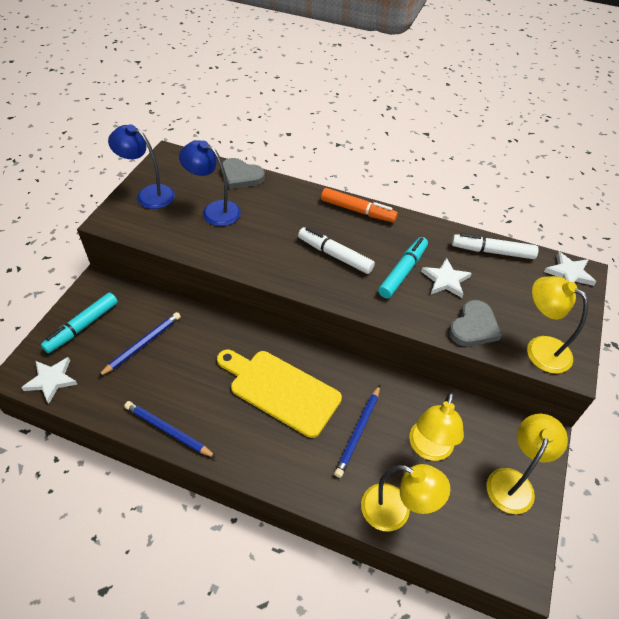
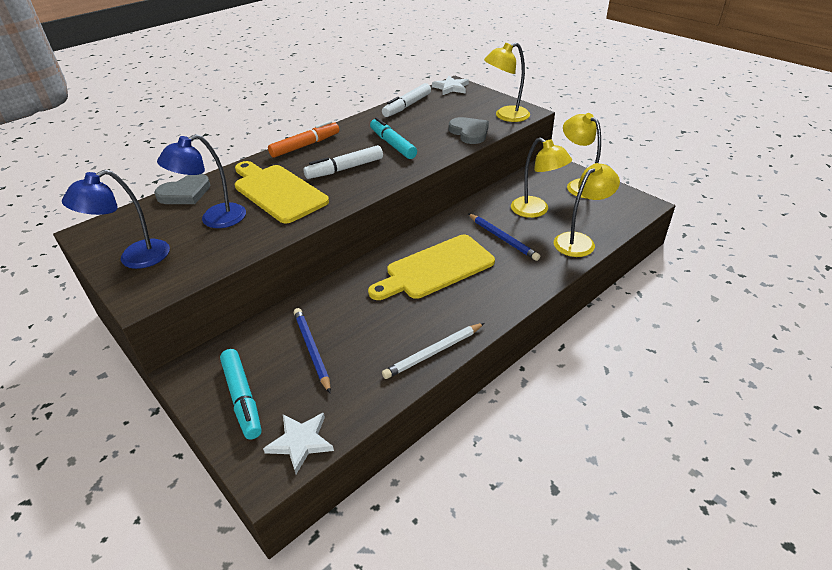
camera: 60 degrees left, 10 degrees down
blue pencil [124,401,217,458] -> white pencil [382,323,484,379]
white star [421,258,472,298] -> none
none -> yellow cutting board [235,161,329,224]

